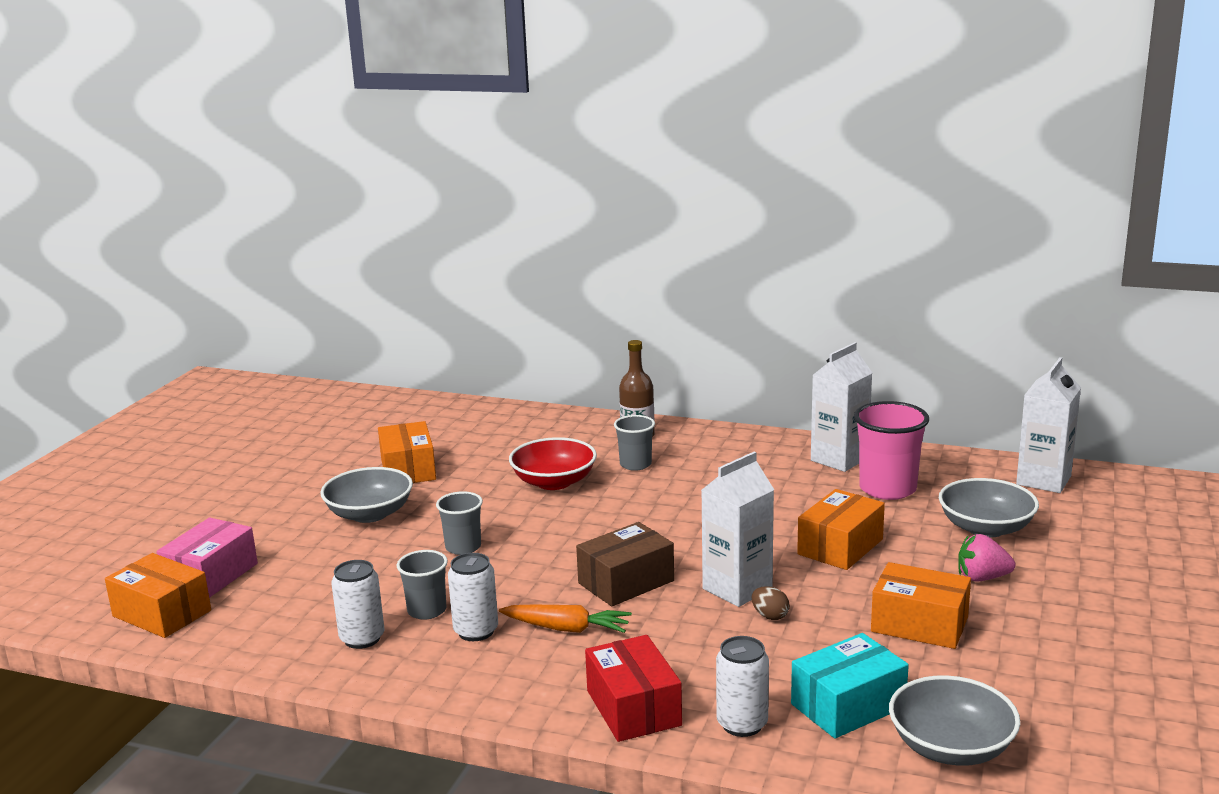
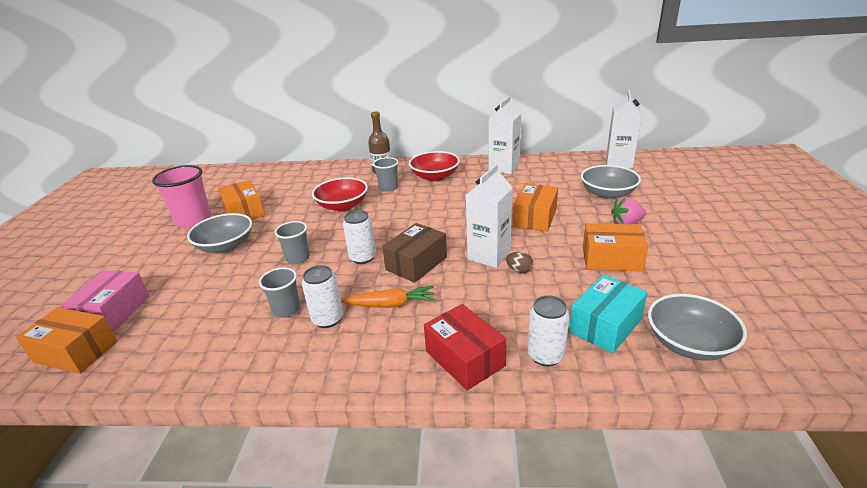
camera: 15 degrees left, 10 degrees up
white can [331,560,384,649] -> white can moved to [343,210,376,264]
pink cup [854,401,929,500] -> pink cup moved to [152,165,211,228]
none -> red bowl [409,151,460,181]

